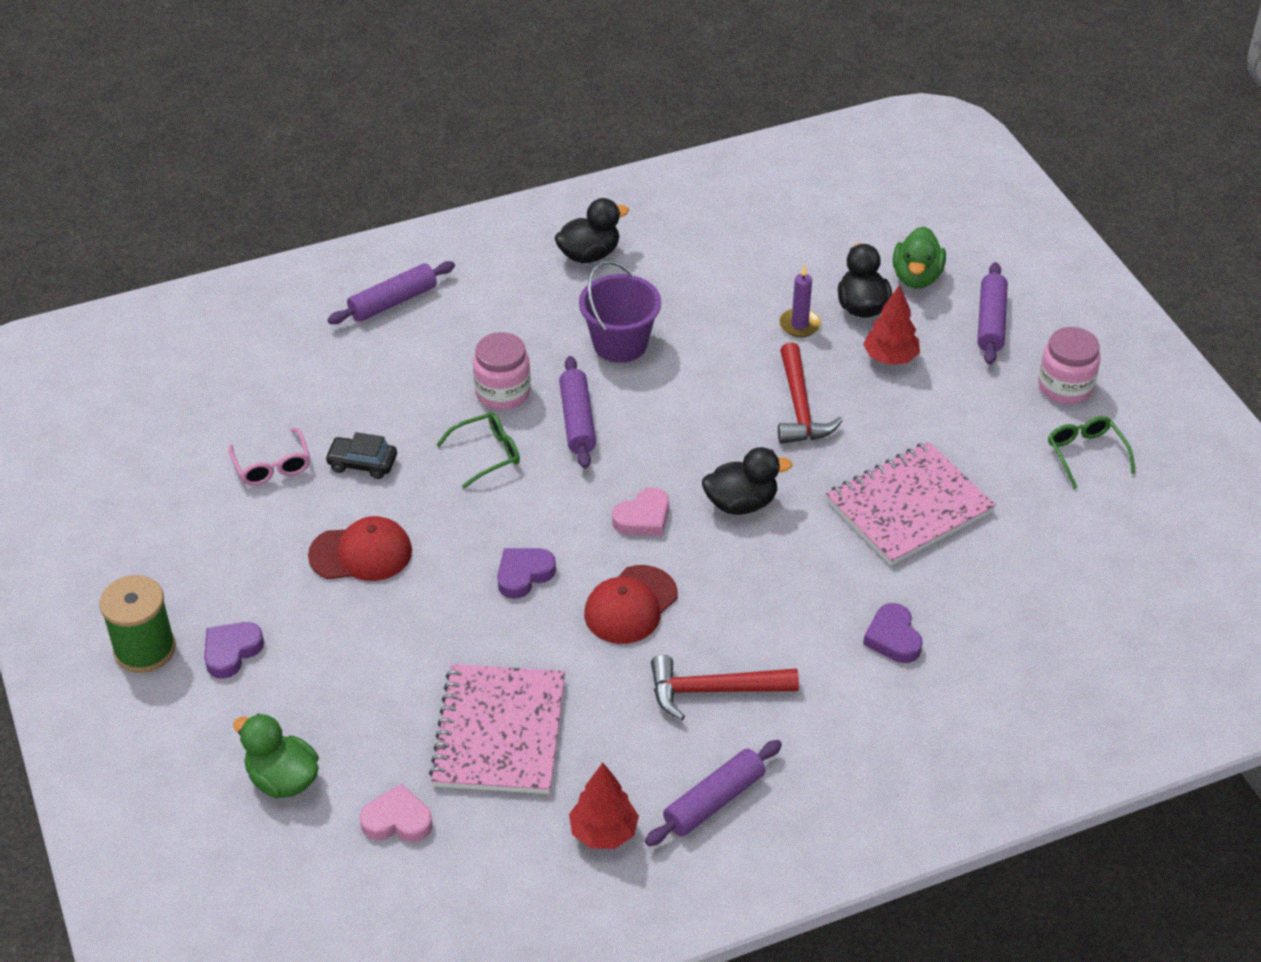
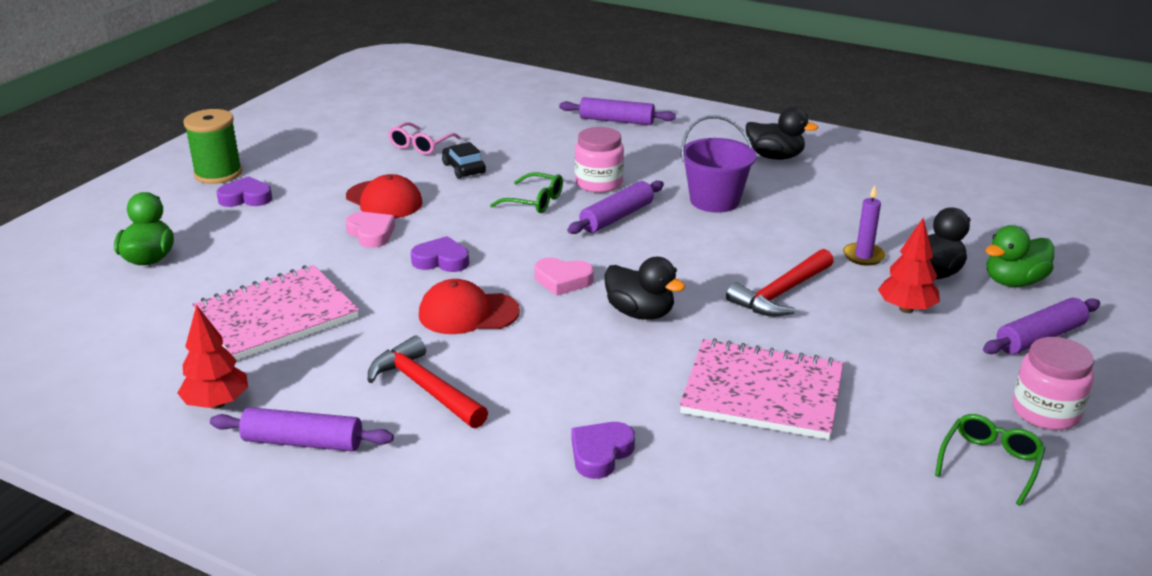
camera: 50 degrees right, 15 degrees down
pink heart [360,784,433,842] -> pink heart moved to [345,212,395,248]

